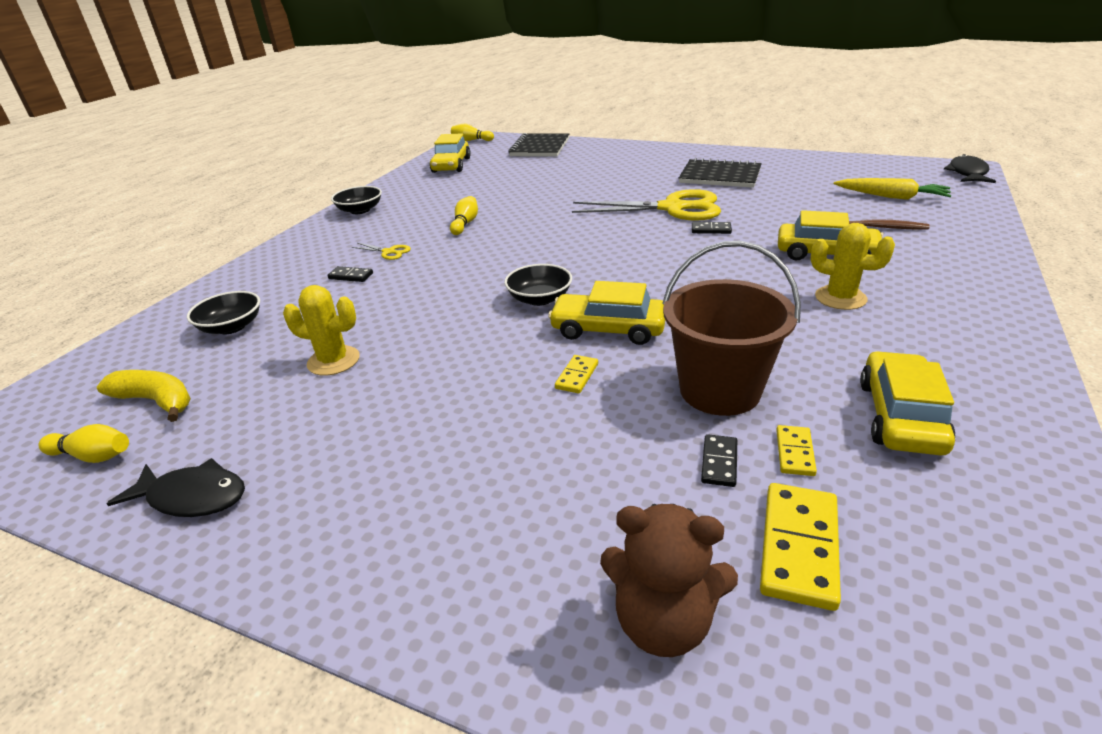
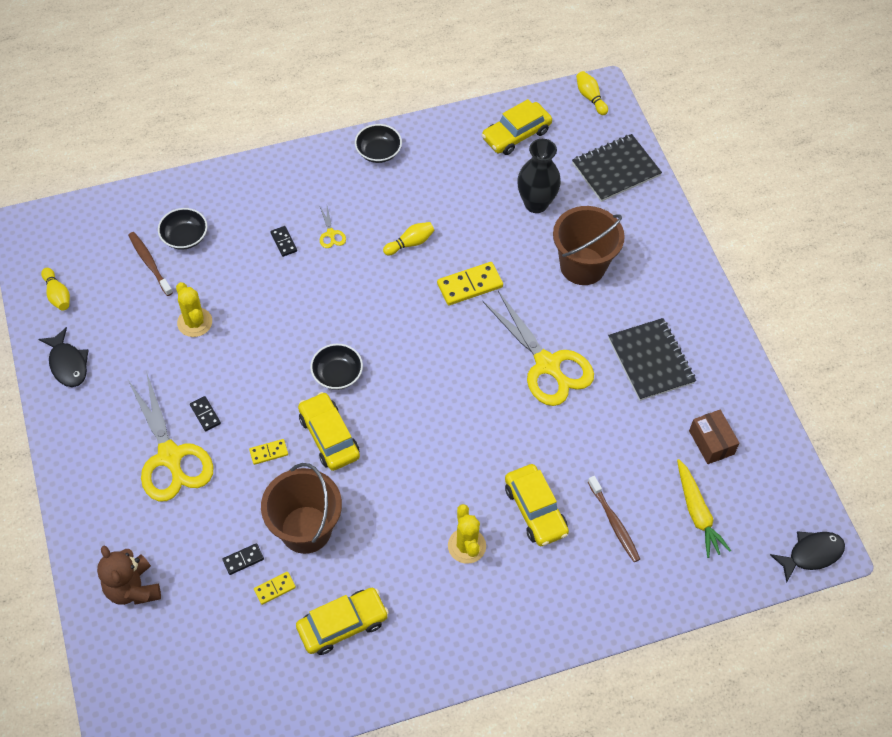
camera: 45 degrees right, 25 degrees up
yellow banana [97,370,191,422] -> none
black domino [692,222,732,234] -> black domino moved to [190,396,221,431]
yellow domino [760,483,841,611] -> yellow domino moved to [437,262,503,305]
none -> brown toothbrush [128,232,173,296]
none -> yellow scissors [128,371,214,502]
none -> black vase [517,139,561,213]
none -> brown bucket [553,206,625,285]
none -> brown box [689,410,740,464]

